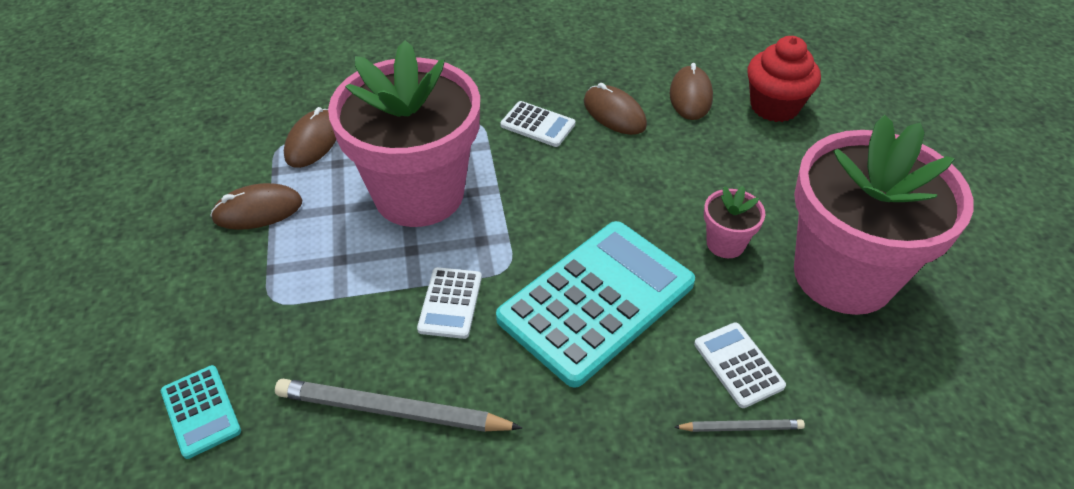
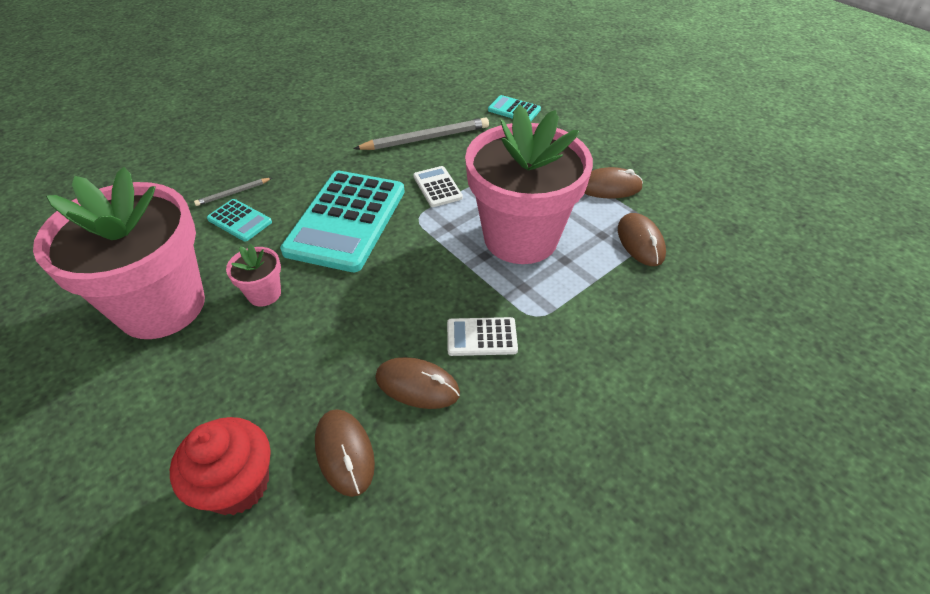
camera: 150 degrees right, 0 degrees up
brown mouse [210,183,302,230] -> brown mouse turned 45 degrees clockwise [584,167,643,199]
white calculator [694,322,786,408] -> turquoise calculator [207,199,272,242]

